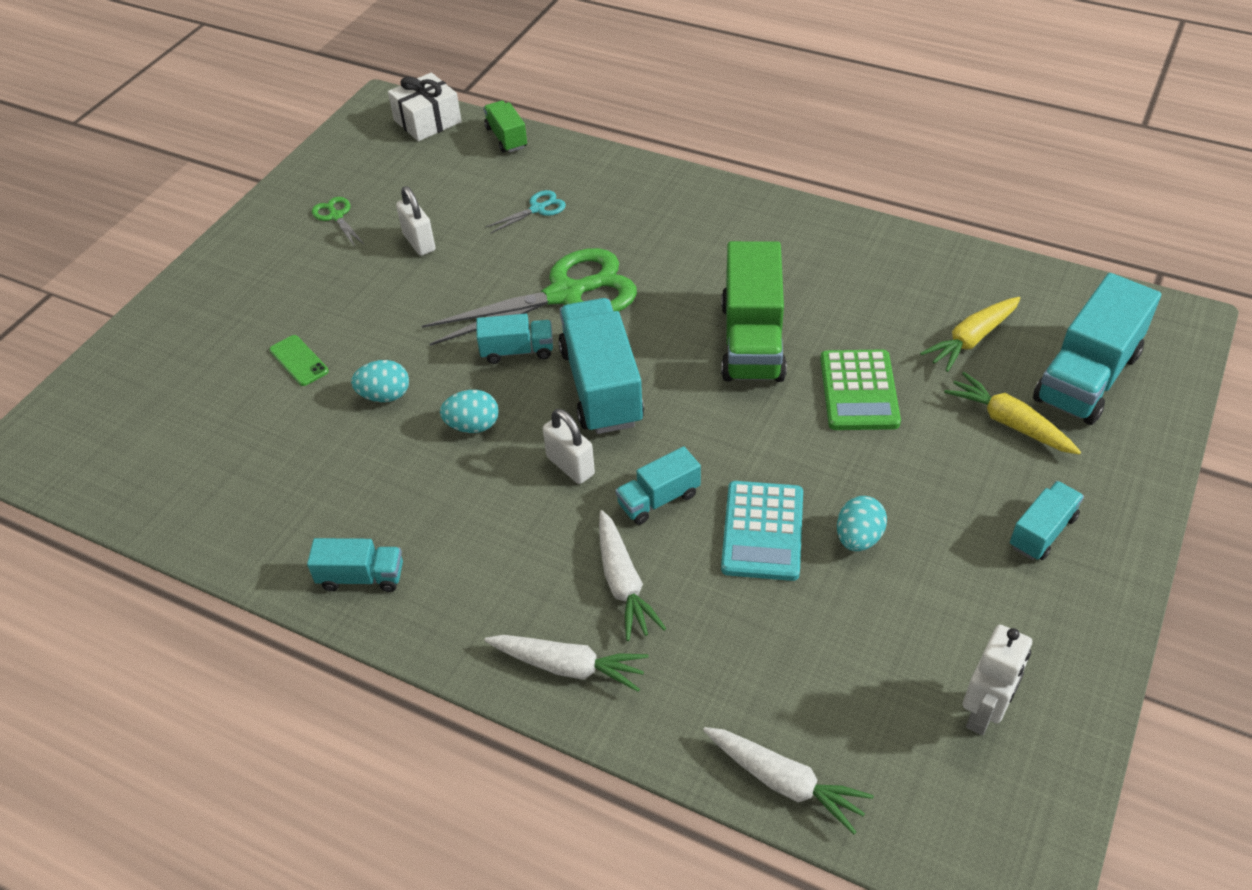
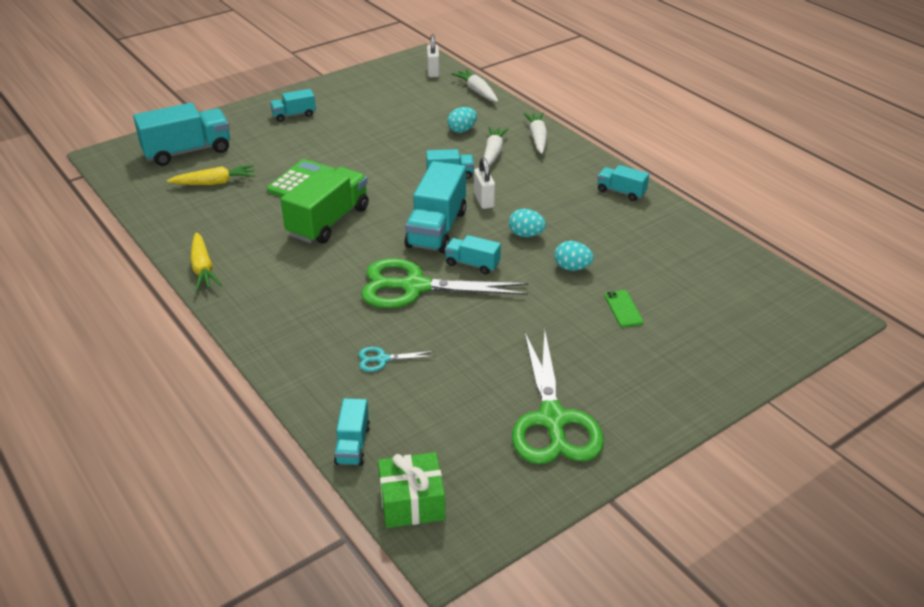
camera: 155 degrees left, 10 degrees down
green scissors [312,197,364,247] -> green scissors [512,330,604,464], size x2.35
white gift [388,73,462,141] -> green gift [378,452,445,528]
white padlock [396,186,436,256] -> white padlock moved to [427,34,439,77]
green truck [483,101,527,153] -> turquoise truck [334,398,370,466]
white carrot [484,635,649,692] -> white carrot turned 45 degrees clockwise [524,112,547,154]
turquoise calculator [721,481,803,581] -> none
turquoise egg [837,496,887,551] -> turquoise egg moved to [447,107,477,133]
yellow carrot [944,372,1081,455] -> yellow carrot moved to [190,232,222,291]
white robot [963,625,1032,735] -> none

